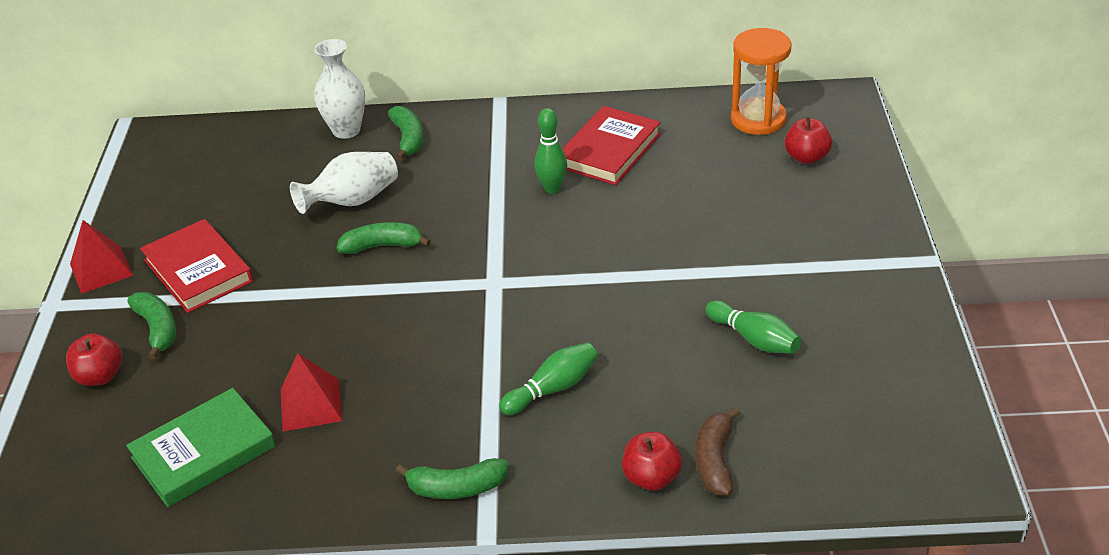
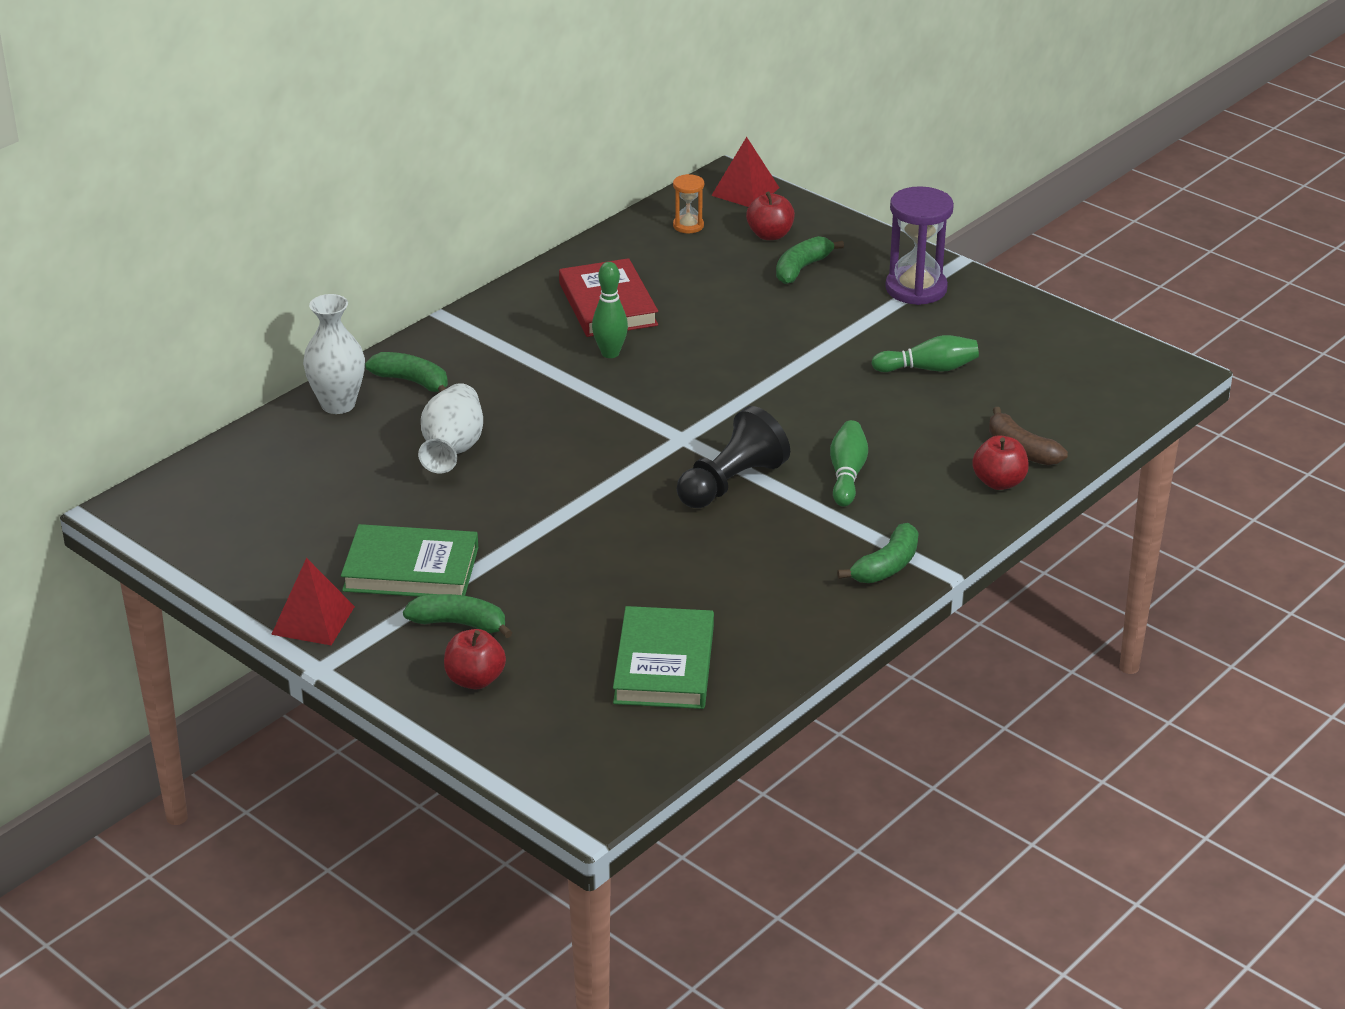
camera: 50 degrees left, 5 degrees down
red book [140,219,253,313] -> green book [341,524,478,597]
red pyramid [281,353,342,432] -> red pyramid moved to [711,137,779,207]
green banana [337,222,431,254] -> green banana moved to [776,236,844,284]
orange hourglass [731,28,791,135] -> orange hourglass [673,174,704,233], size x0.52
none -> black pawn [677,406,790,508]
none -> purple hourglass [885,186,954,305]

